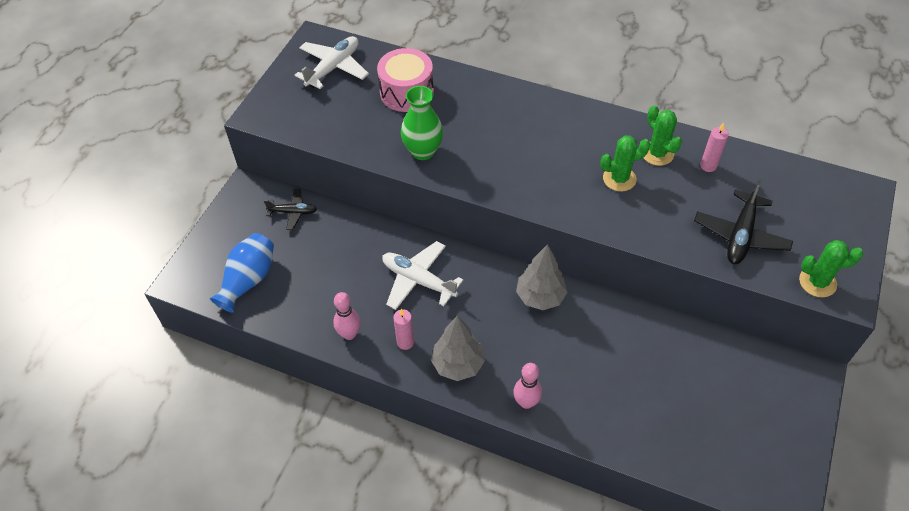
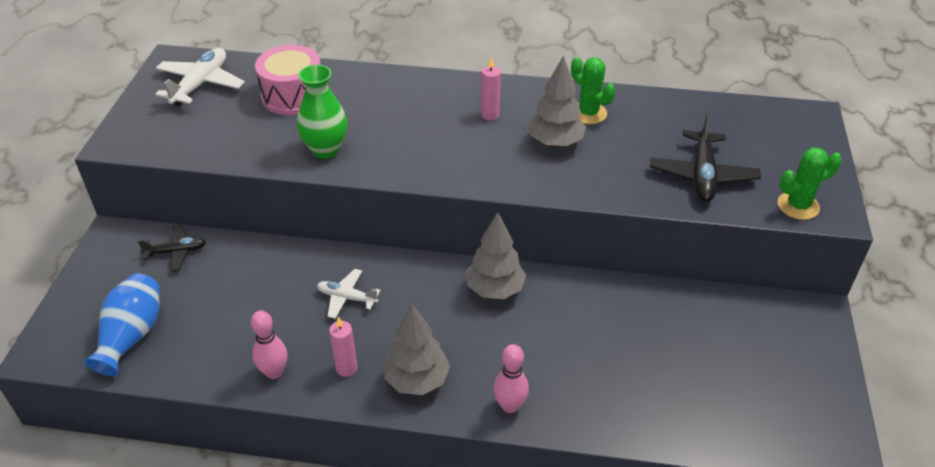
camera: 15 degrees left, 10 degrees down
white plane [382,241,463,310] -> white plane [317,269,380,319], size x0.61
green cactus [600,135,650,191] -> grey tree [528,55,586,147]
pink candle [700,123,729,172] -> pink candle moved to [481,57,501,121]

